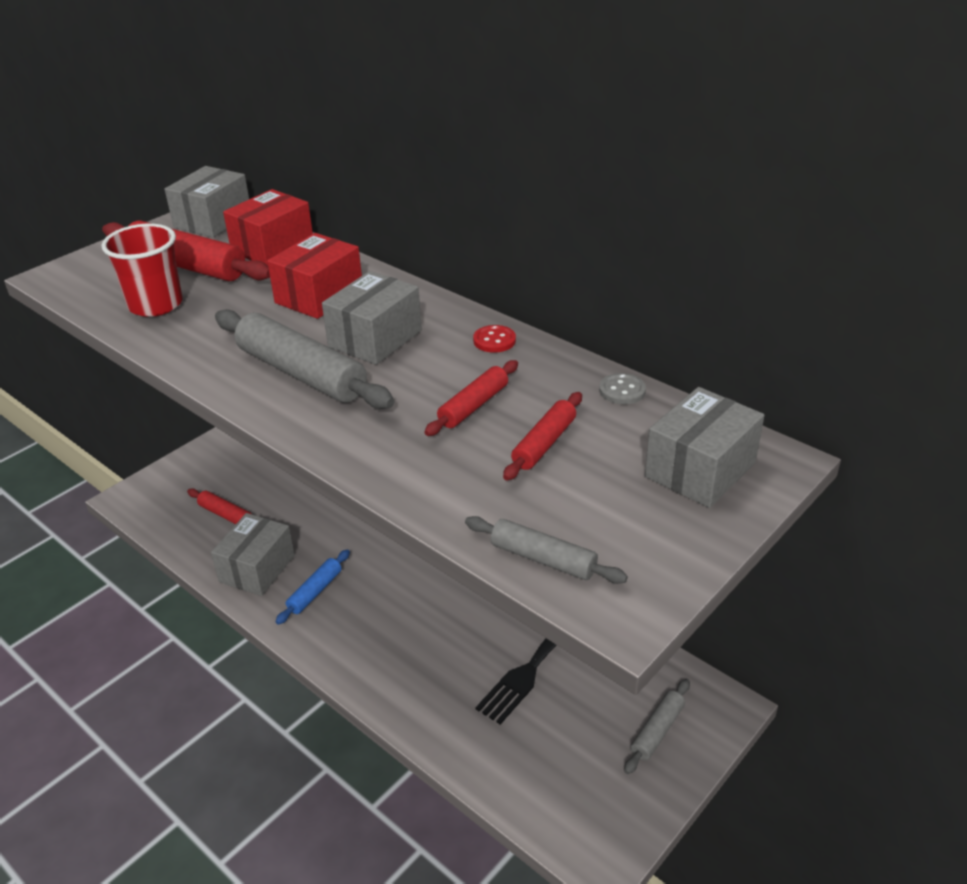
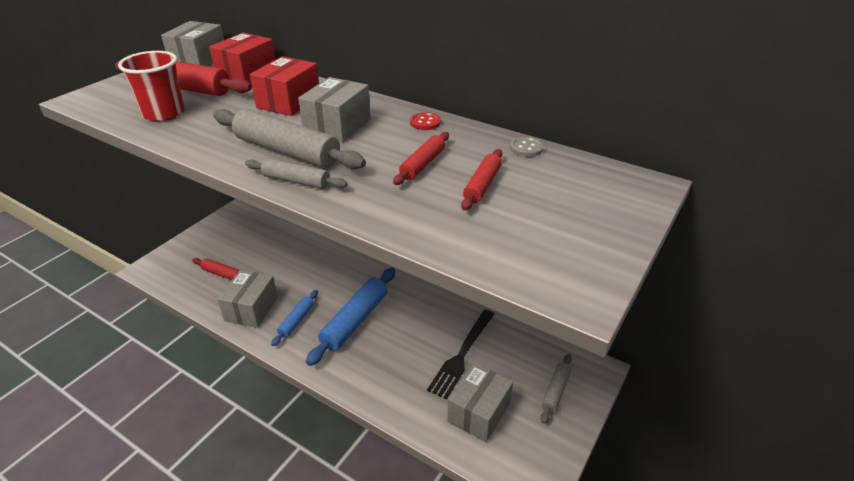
camera: 10 degrees left, 0 degrees up
grey rolling pin [465,516,628,584] -> grey rolling pin moved to [245,158,348,189]
grey box [645,387,765,508] -> grey box moved to [447,363,513,442]
none -> blue rolling pin [306,268,395,366]

